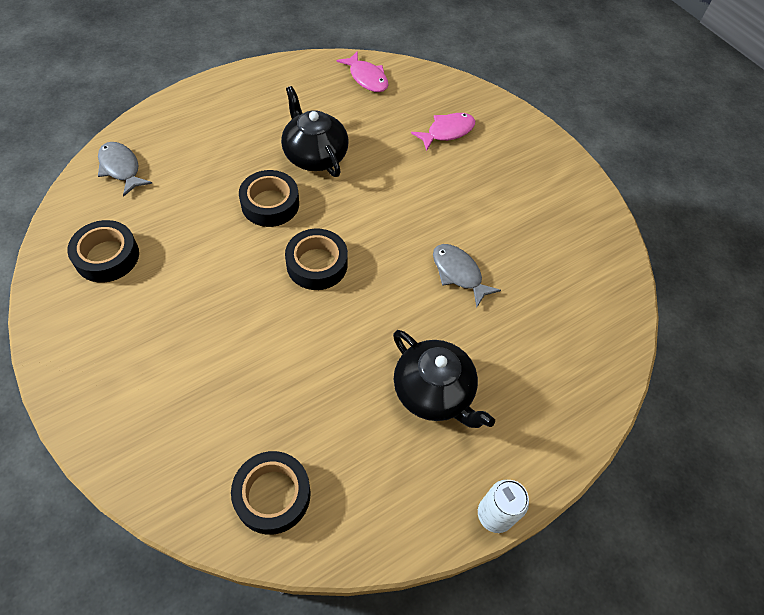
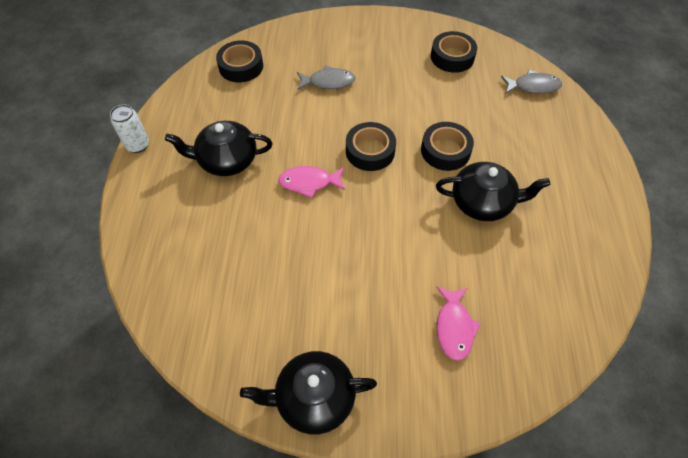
camera: 130 degrees right, 0 degrees up
pink fish [336,51,389,92] -> pink fish moved to [278,166,345,198]
grey fish [433,244,501,307] -> grey fish moved to [297,66,355,90]
none -> black teapot [240,351,377,434]

